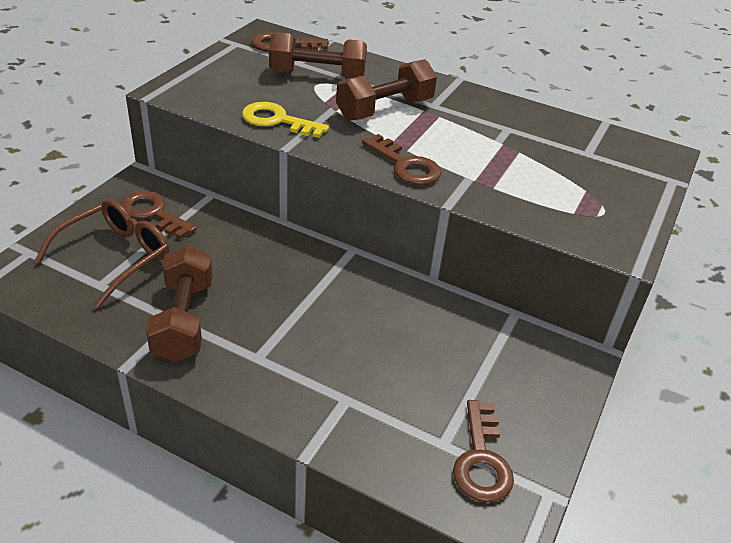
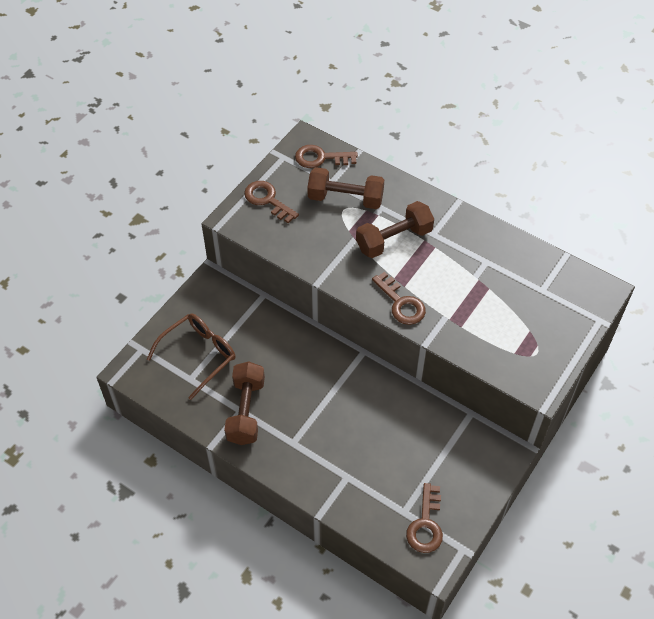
camera: 10 degrees right, 15 degrees up
brown key [121,191,197,239] -> brown key moved to [244,181,299,223]
yellow key [242,102,329,138] -> none

